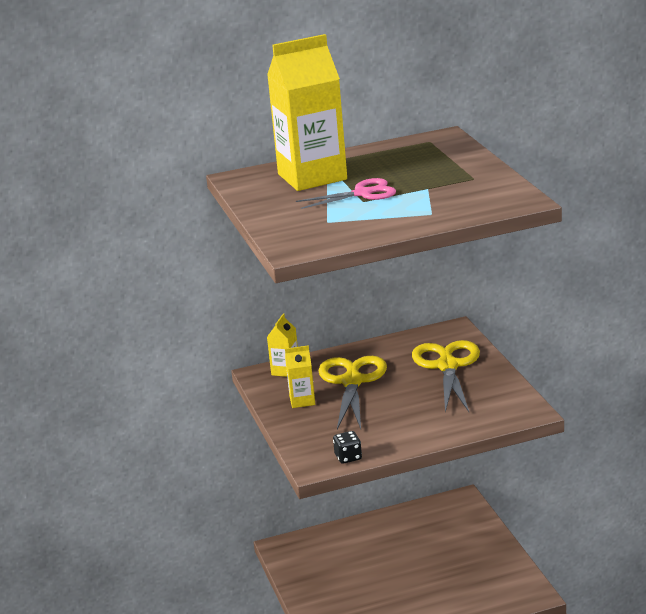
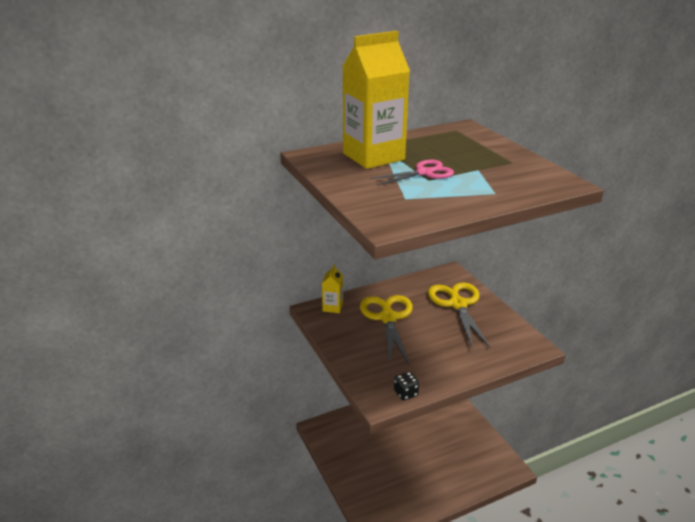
camera: 10 degrees left, 5 degrees up
yellow carton [285,345,315,408] -> none

